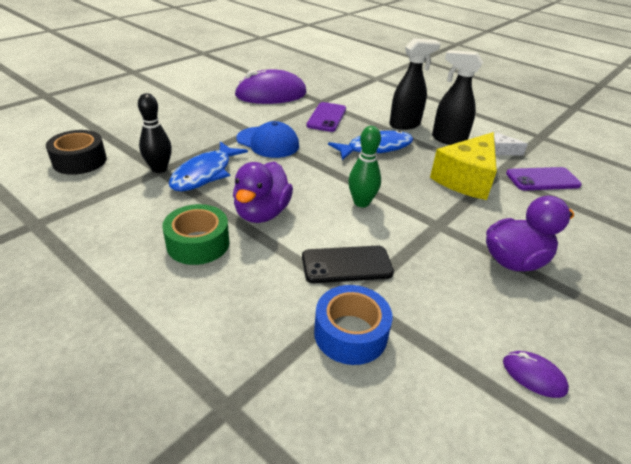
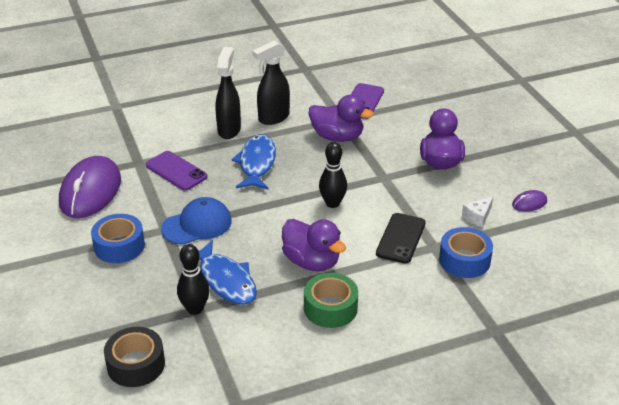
camera: 60 degrees left, 0 degrees up
green bowling pin [348,126,381,207] -> black bowling pin [319,142,347,208]
yellow cheese [430,132,497,200] -> purple duck [309,95,374,142]
white cheese [494,133,528,155] -> white cheese moved to [462,196,493,227]
none -> blue tape [91,214,145,263]

